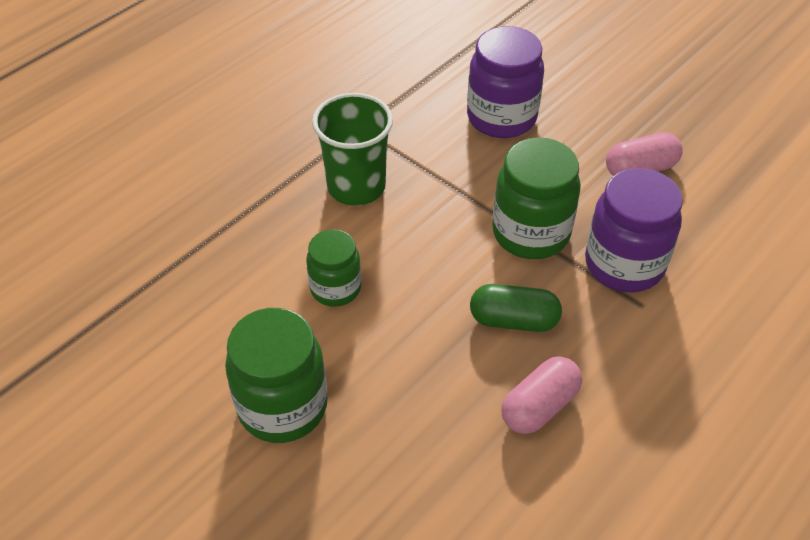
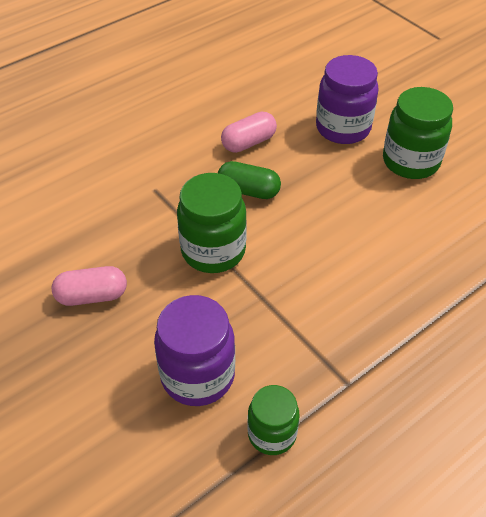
camera: 170 degrees left, 0 degrees up
green jar [306,229,361,307] -> green jar moved to [247,385,300,455]
green cup [312,93,393,206] -> none
purple jar [585,168,683,292] -> purple jar moved to [316,55,379,144]

